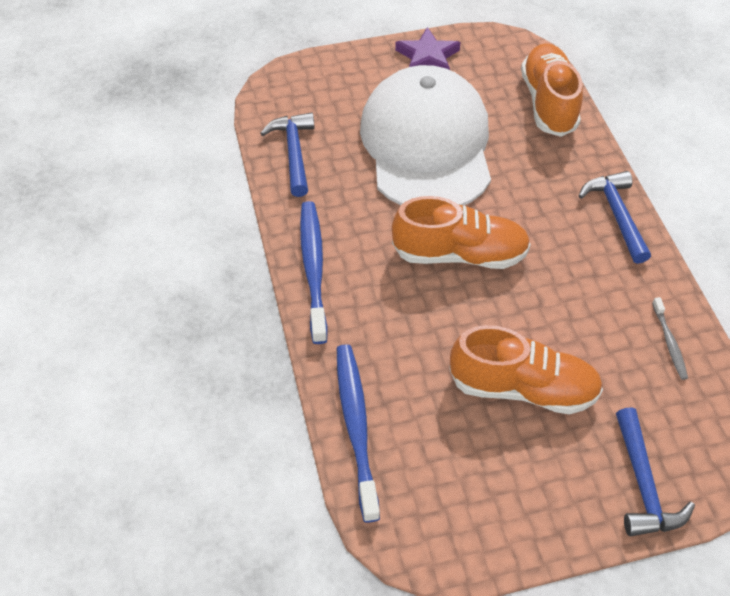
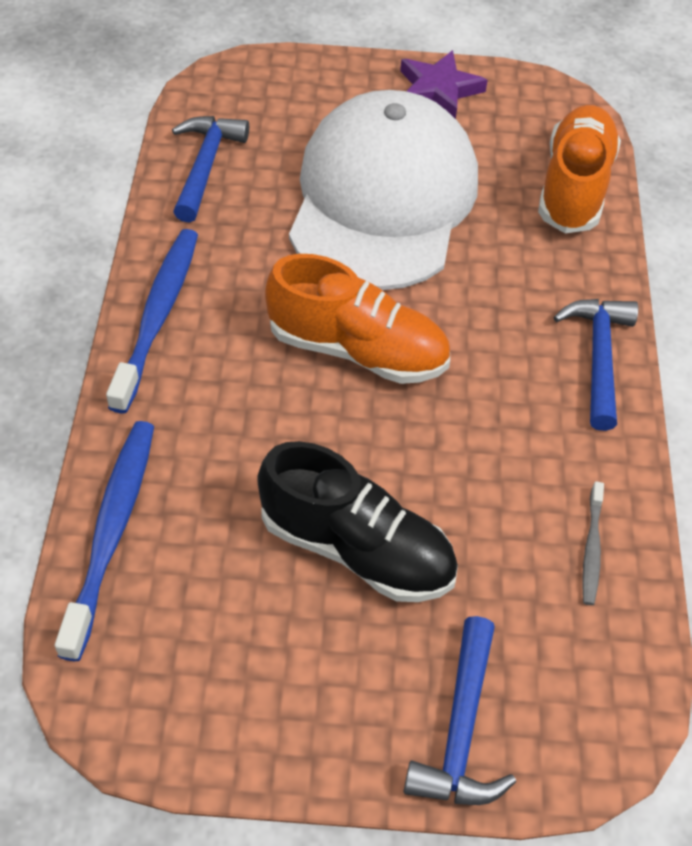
camera: 15 degrees right, 0 degrees up
orange shoe [449,325,603,414] -> black shoe [257,441,458,602]

